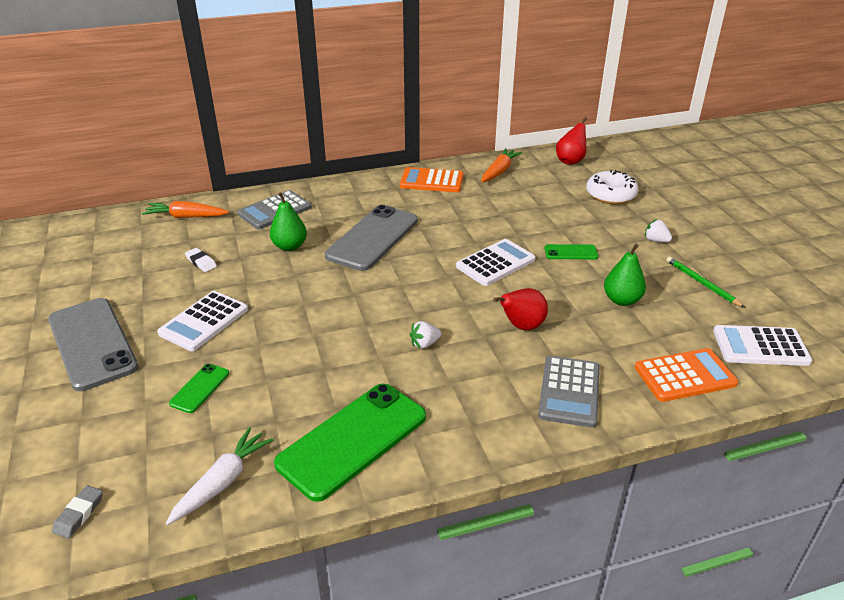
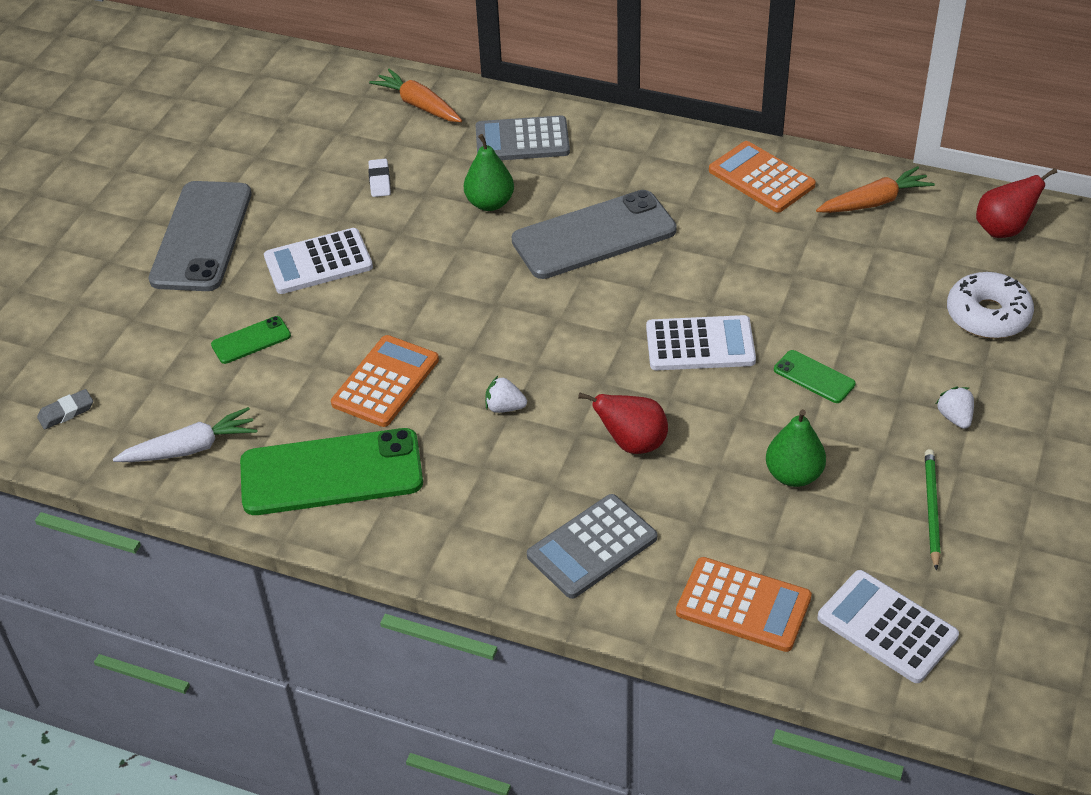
camera: 40 degrees right, 10 degrees up
none -> orange calculator [331,335,439,427]

